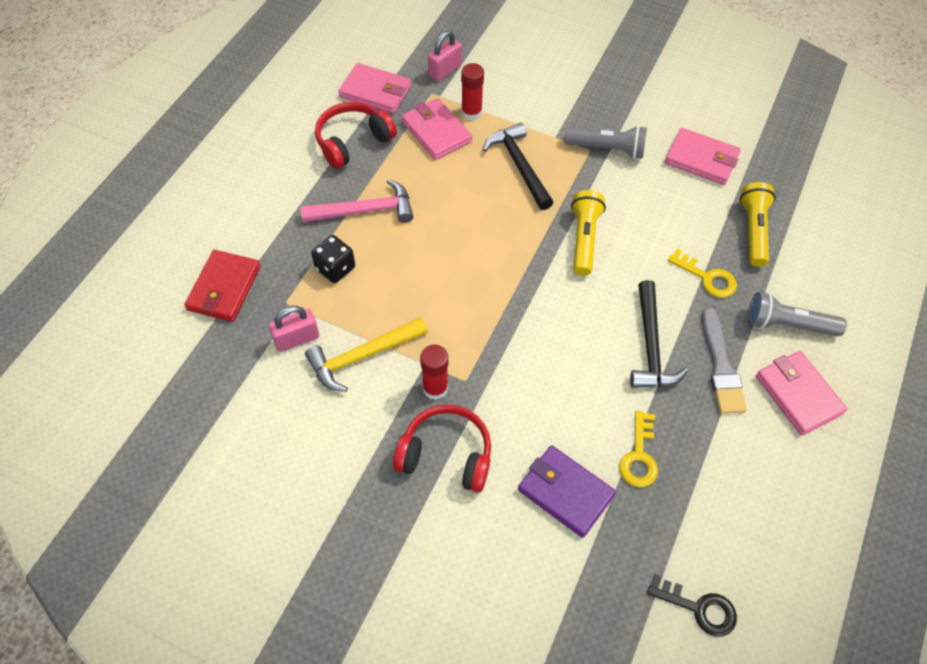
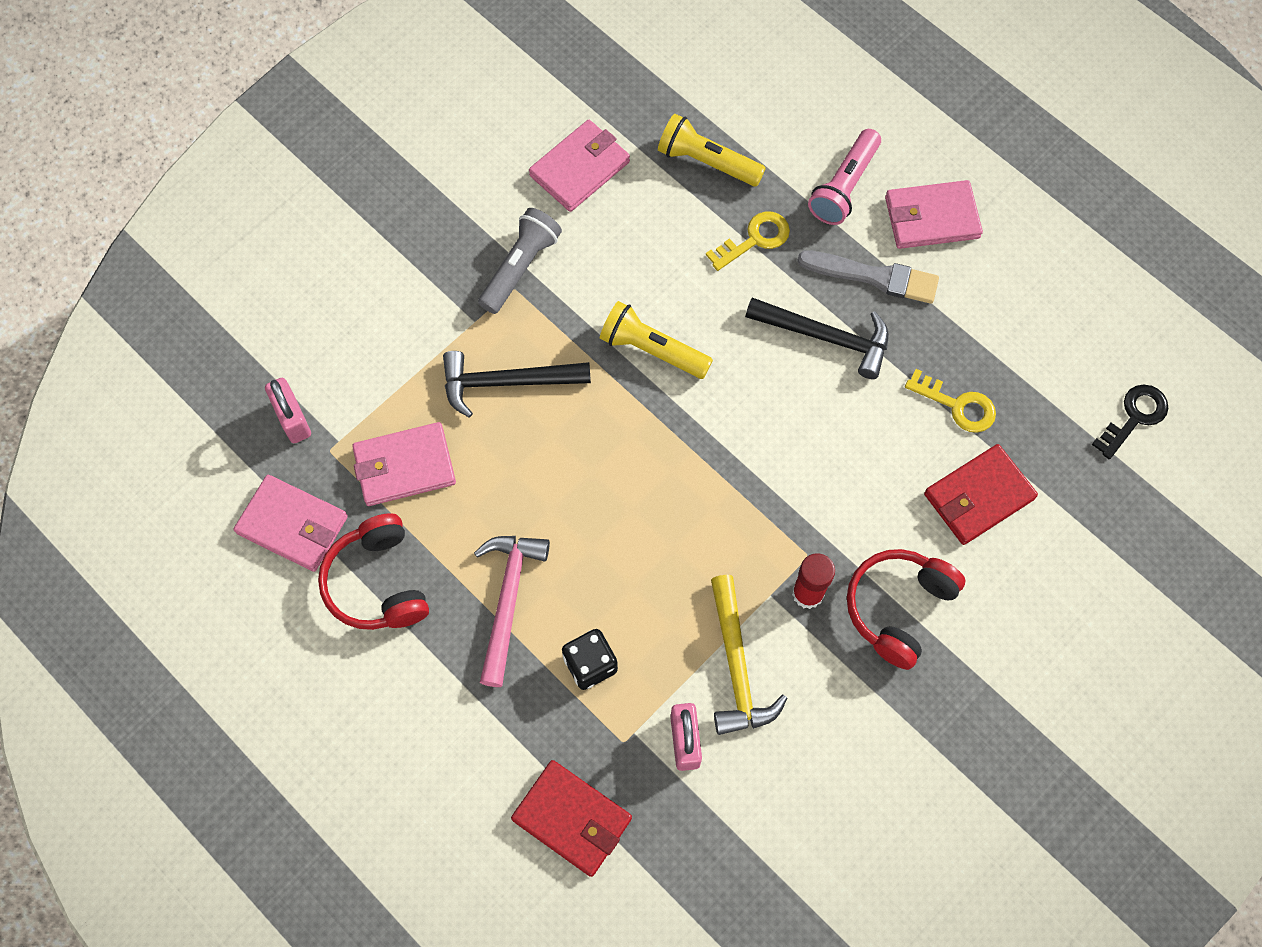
camera: 70 degrees left, 10 degrees up
pink wallet [338,63,411,114] -> pink wallet turned 75 degrees clockwise [234,475,348,572]
red glue stick [461,63,484,121] -> none
purple wallet [518,445,616,538] -> red wallet [924,444,1038,545]
grey flashlight [748,292,847,336] -> pink flashlight [808,129,881,225]

